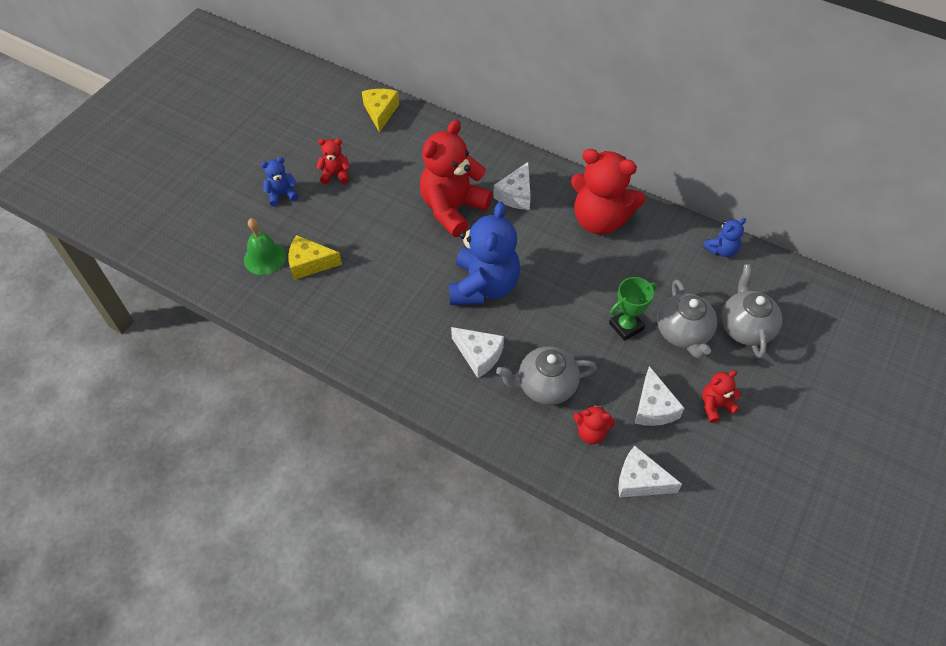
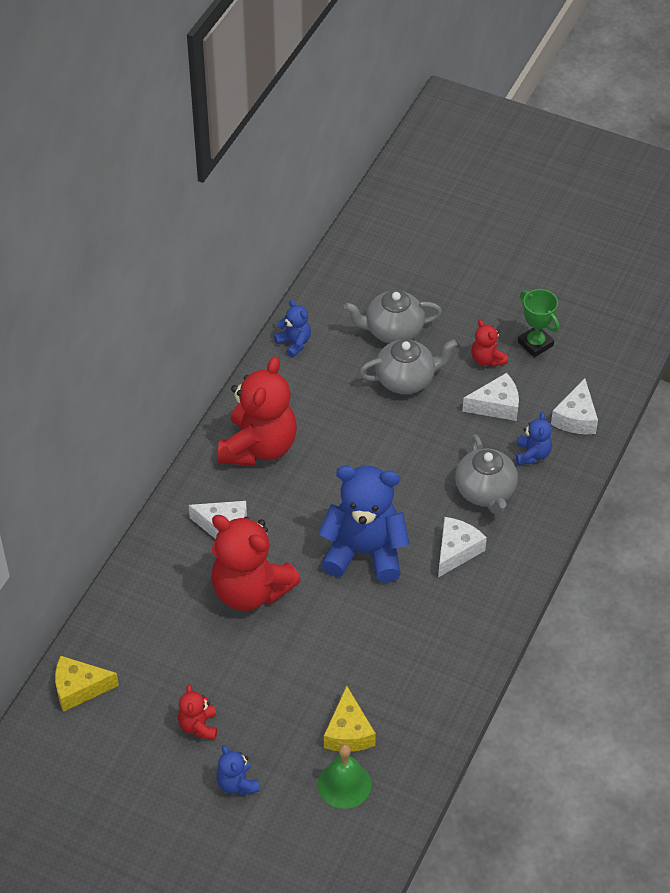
camera: 95 degrees left, 5 degrees down
red teddy bear [573,404,615,444] -> blue teddy bear [516,412,552,465]
green trophy [609,277,657,341] -> green trophy moved to [518,289,559,357]

